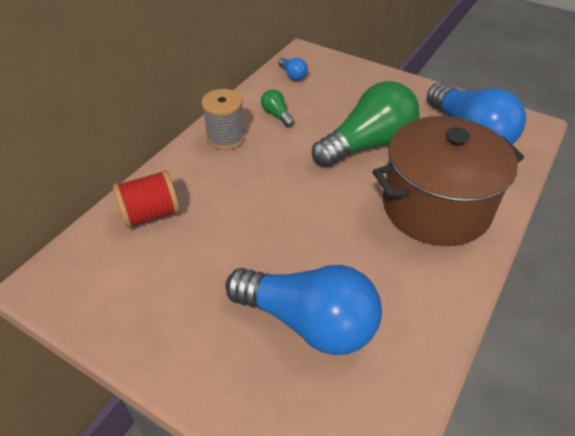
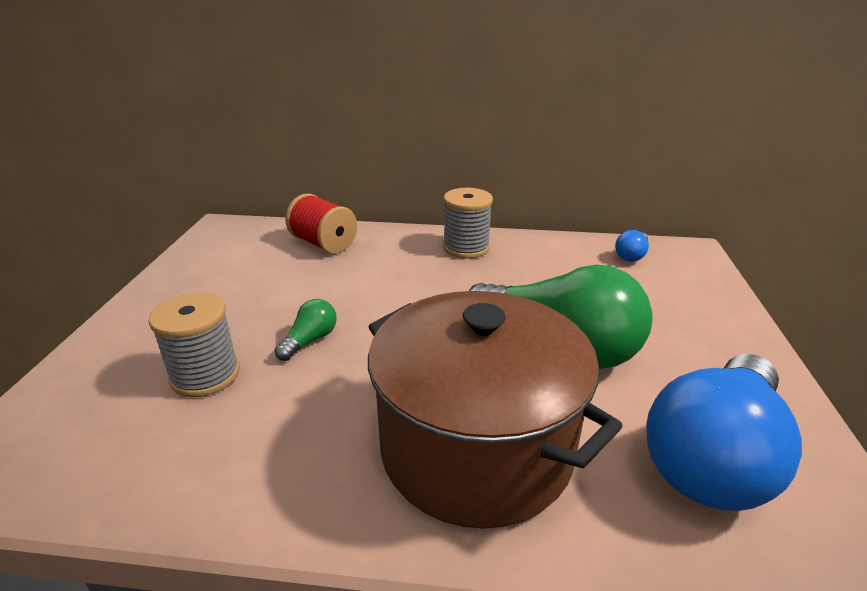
camera: 65 degrees right, 15 degrees down
blue light bulb [225,265,382,355] -> grey spool [148,292,240,397]
green light bulb [261,89,294,127] -> green light bulb moved to [275,299,337,361]

